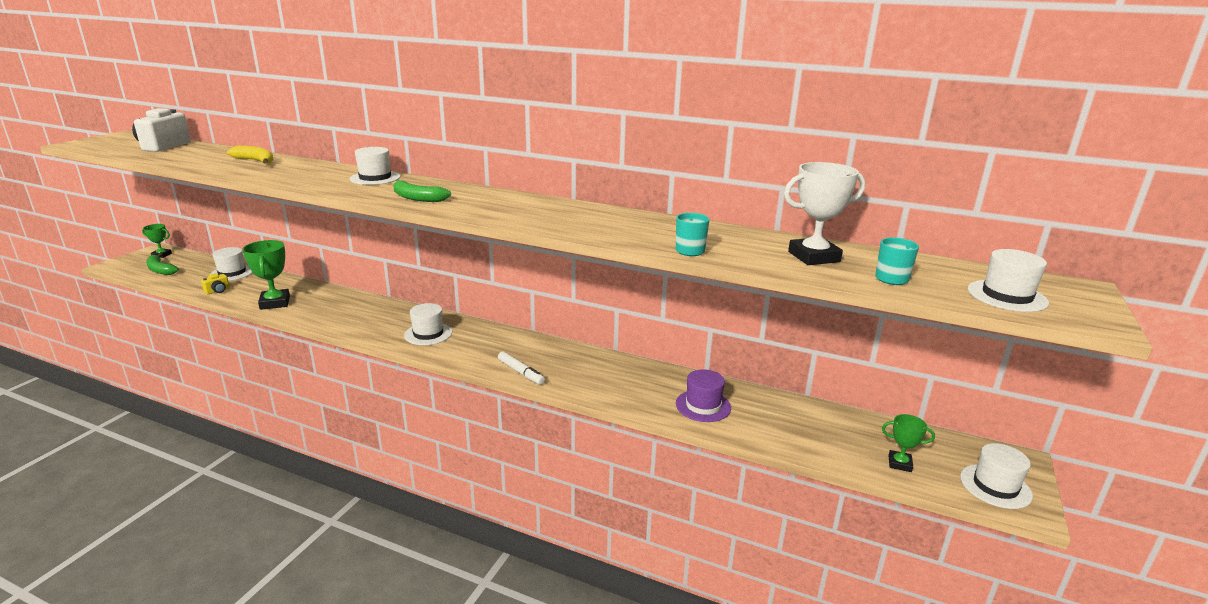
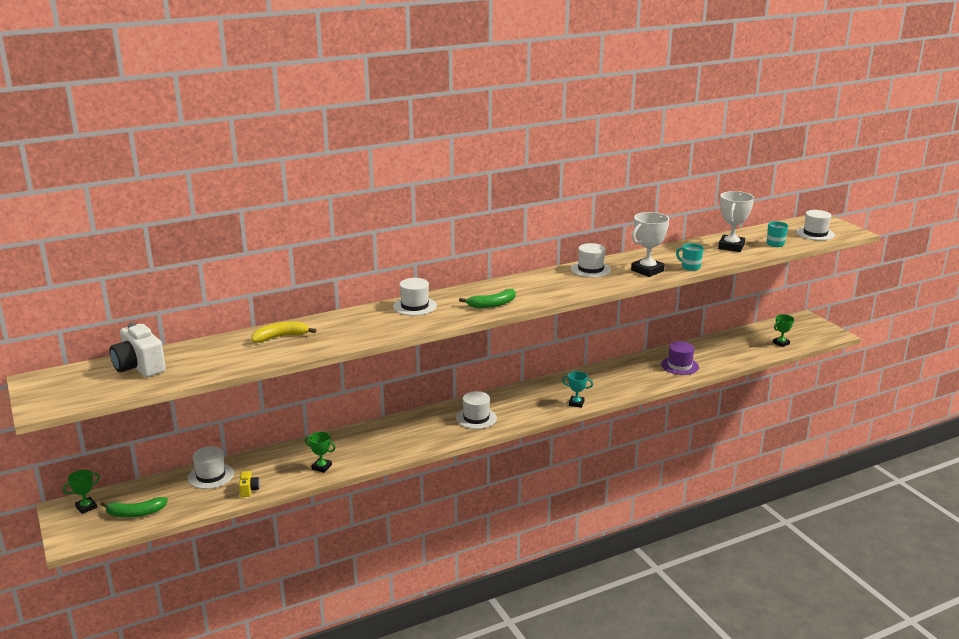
camera: 50 degrees left, 0 degrees up
green trophy [242,240,290,310] -> green trophy [305,432,336,473], size x0.57
white marker [498,351,545,385] -> turquoise trophy [562,371,593,408]
white hat [960,443,1033,509] -> white hat moved to [571,243,611,277]
none -> white trophy [631,212,669,277]

